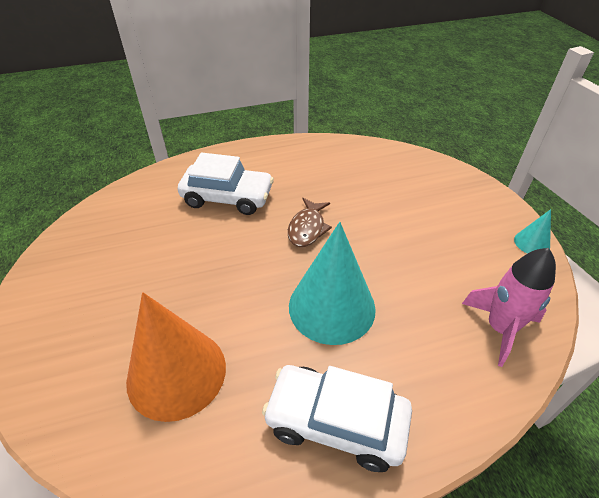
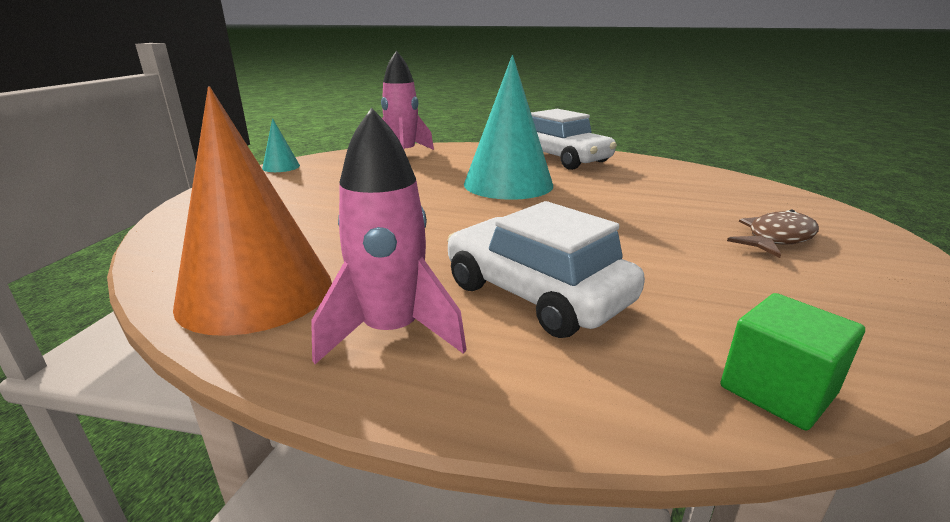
camera: 145 degrees left, 20 degrees down
orange cone [126,292,226,422] -> orange cone moved to [173,86,332,336]
brown fish [288,198,332,247] -> brown fish moved to [727,209,819,258]
none -> pink rocket [311,107,467,364]
none -> green cube [720,293,865,431]

